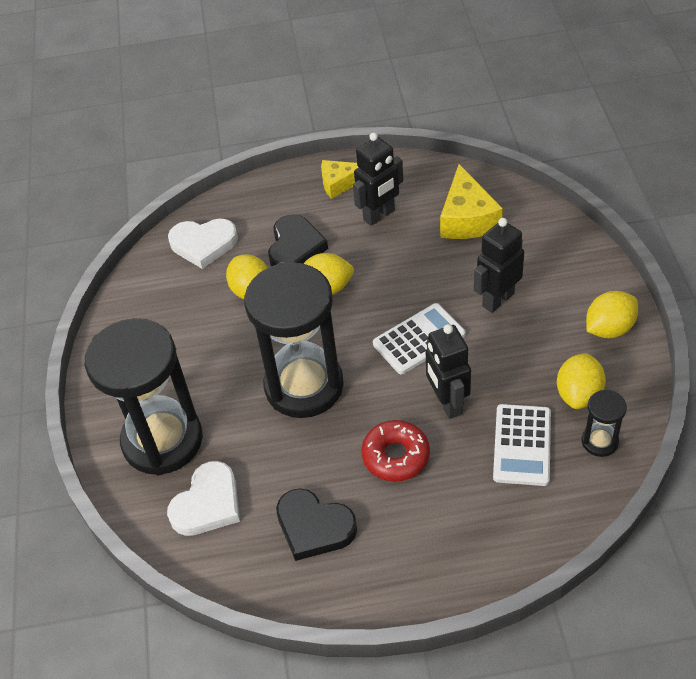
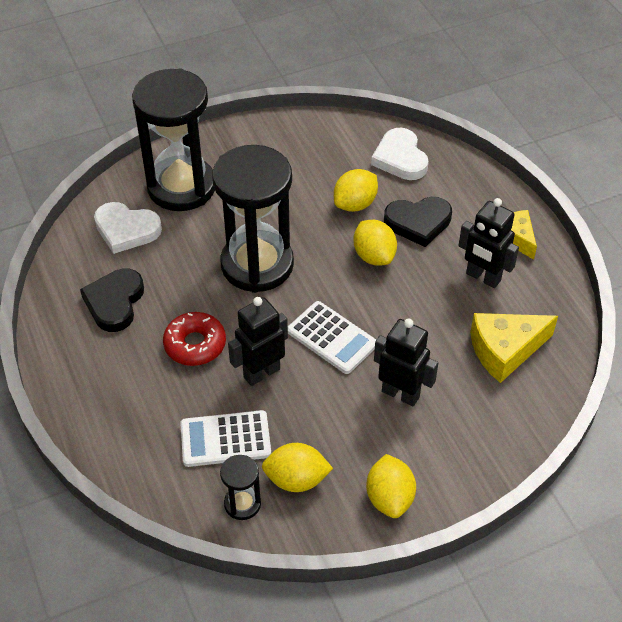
camera: 70 degrees right, 0 degrees up
yellow lemon [586,291,638,338] -> yellow lemon turned 45 degrees clockwise [366,454,416,518]

